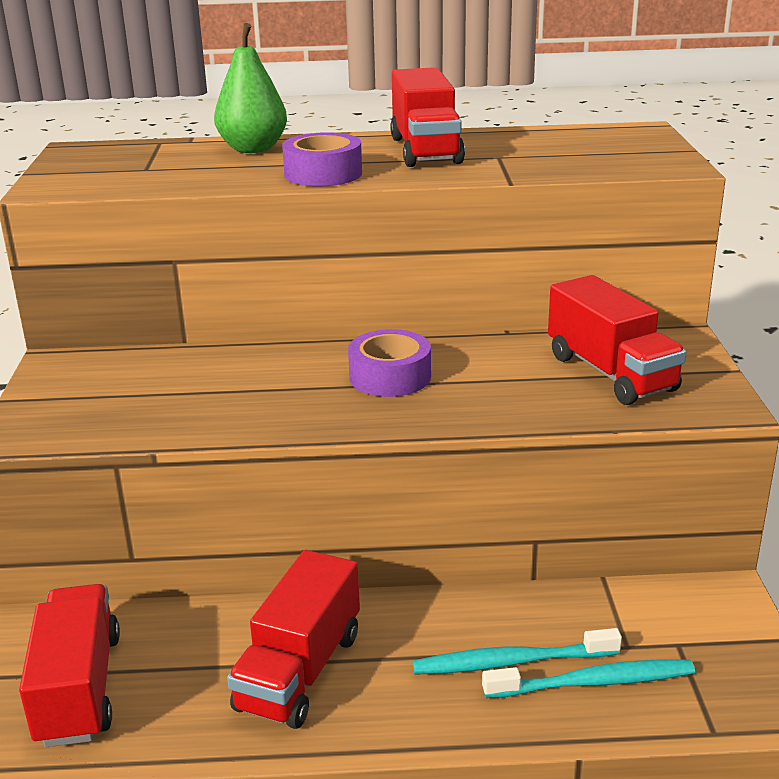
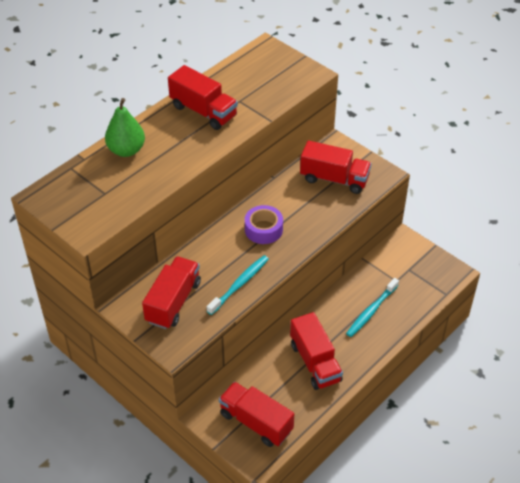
camera: 45 degrees left, 20 degrees up
purple tape [282,132,362,187] -> none
turquoise toothbrush [482,660,695,698] -> turquoise toothbrush moved to [207,255,269,315]
none -> red truck [142,256,201,329]

